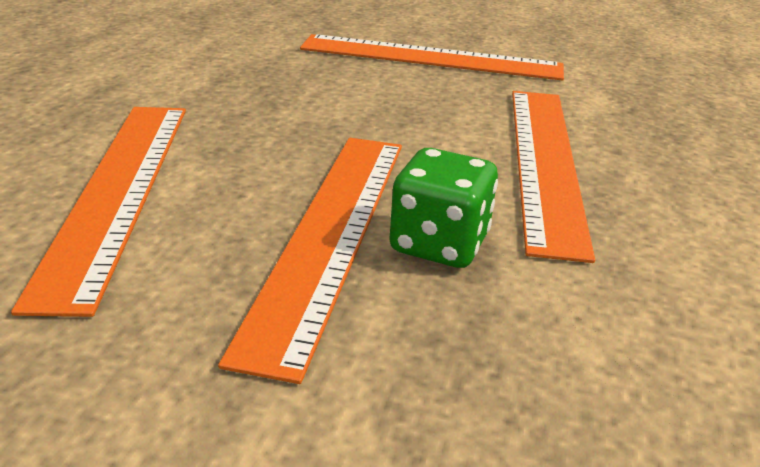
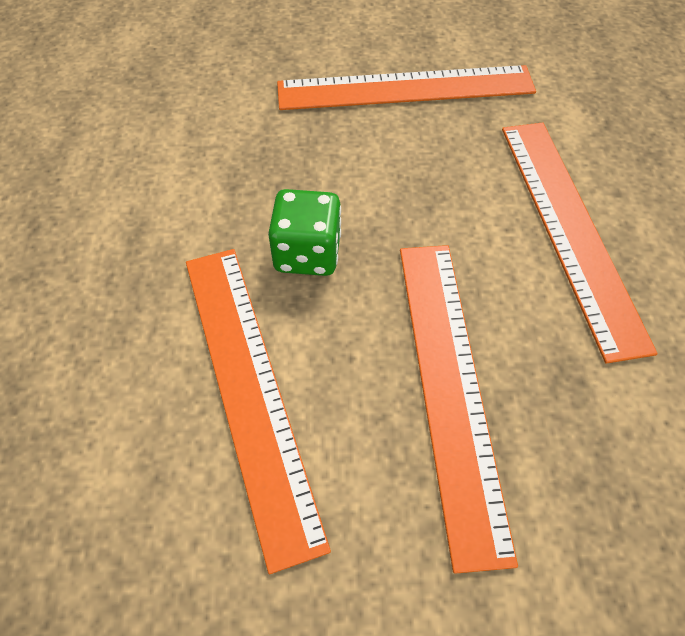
camera: 15 degrees left, 25 degrees up
green dice [389,148,498,268] -> green dice moved to [268,189,341,276]

